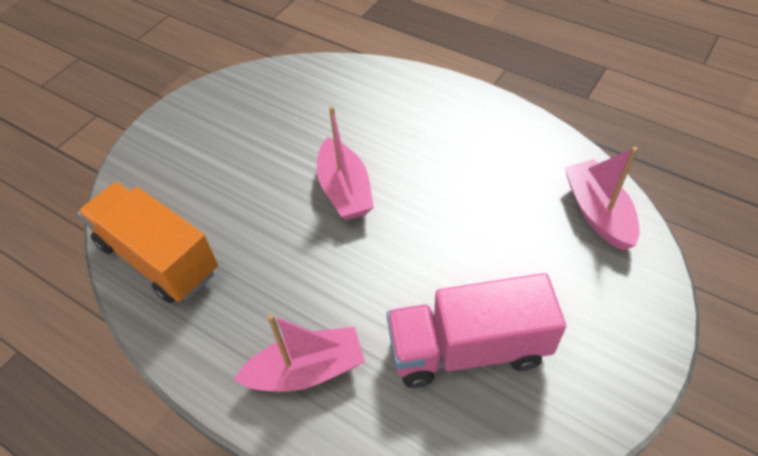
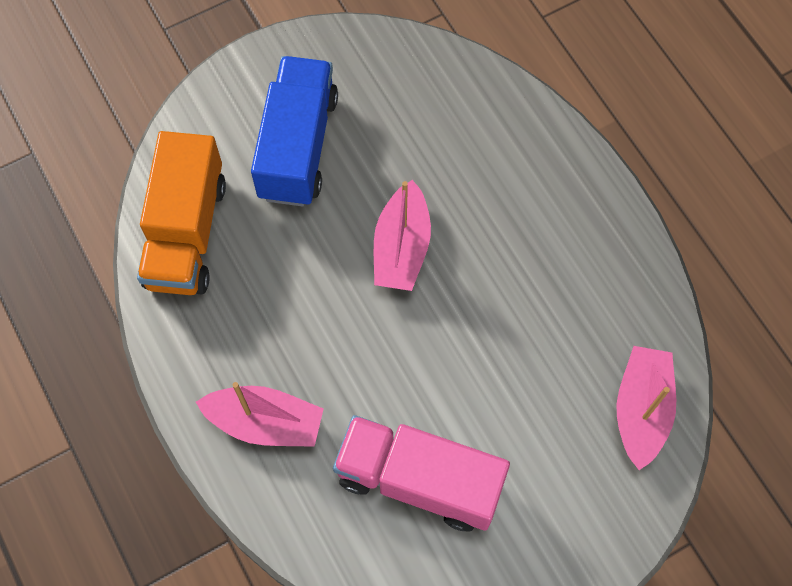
camera: 25 degrees right, 15 degrees up
orange truck [78,182,218,303] -> orange truck turned 150 degrees counterclockwise [137,131,226,295]
none -> blue truck [251,56,338,206]

